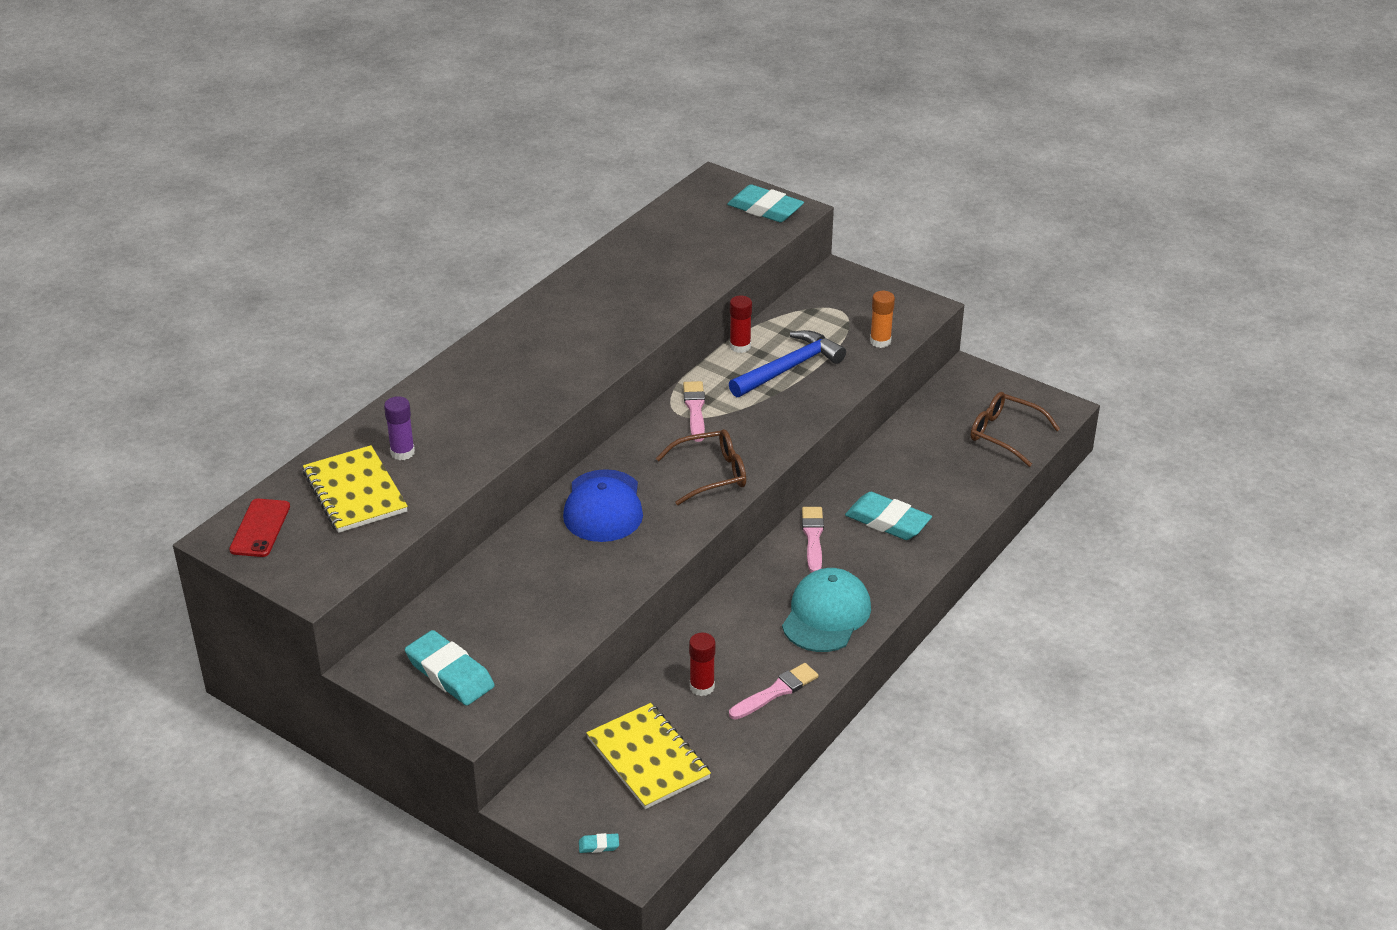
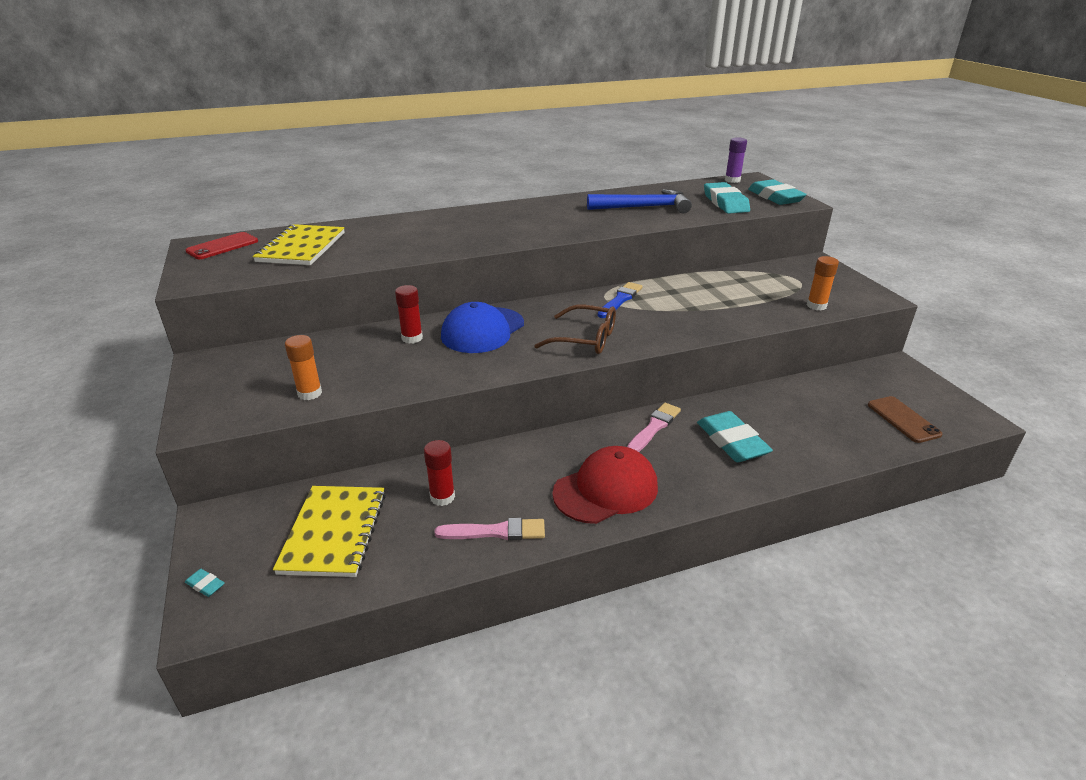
camera: 35 degrees right, 5 degrees down
purple glue stick [384,396,415,460] -> purple glue stick moved to [725,137,747,183]
turquoise eraser [405,630,495,706] -> turquoise eraser moved to [704,182,750,214]
pink brush [683,381,705,442] -> blue brush [598,282,643,318]
blue hammer [729,330,846,397] -> blue hammer moved to [587,189,692,213]
red glue stick [730,295,752,353] -> red glue stick moved to [395,285,423,344]
turquoise cap [782,568,871,652] -> red cap [552,446,658,524]
brown glasses [971,392,1060,467] -> brown phone [868,396,942,443]
none -> orange glue stick [285,335,322,400]

